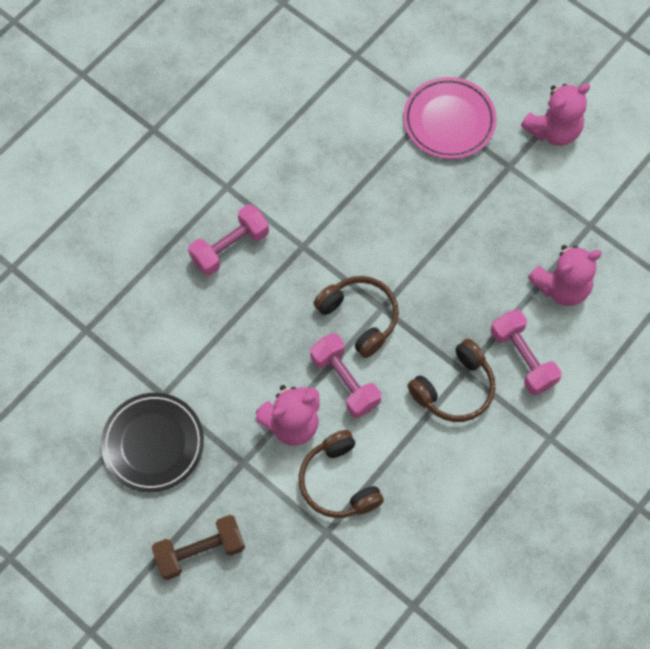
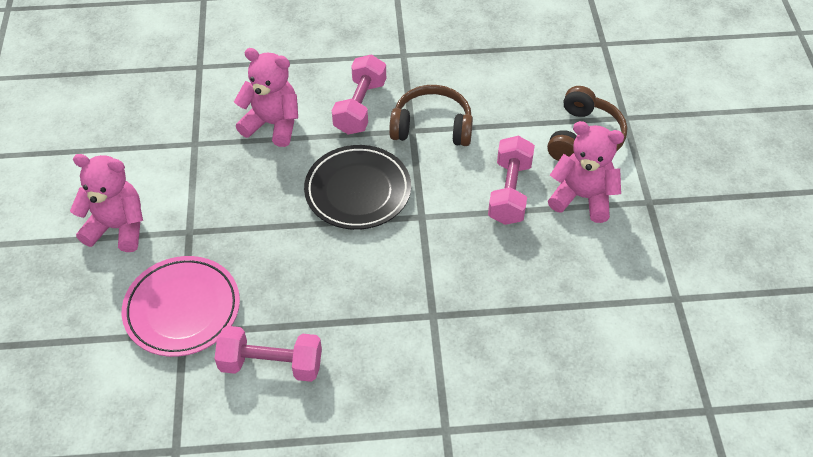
camera: 135 degrees left, 15 degrees down
black plate [101,393,204,492] -> black plate moved to [304,145,411,230]
brown dumbbell [152,515,245,580] -> none
pink dumbbell [188,204,269,276] -> pink dumbbell moved to [215,326,322,382]
brown headphones [313,276,399,358] -> none

